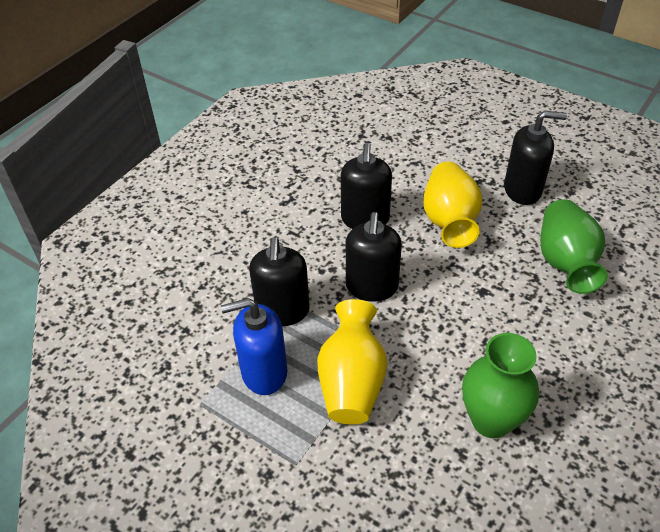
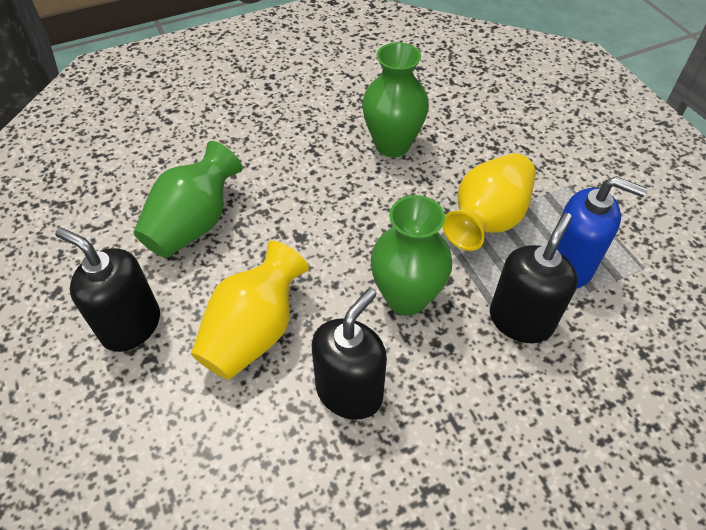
camera: 150 degrees left, 5 degrees up
black soap dispenser [346,212,402,302] -> green vase [370,195,452,316]

